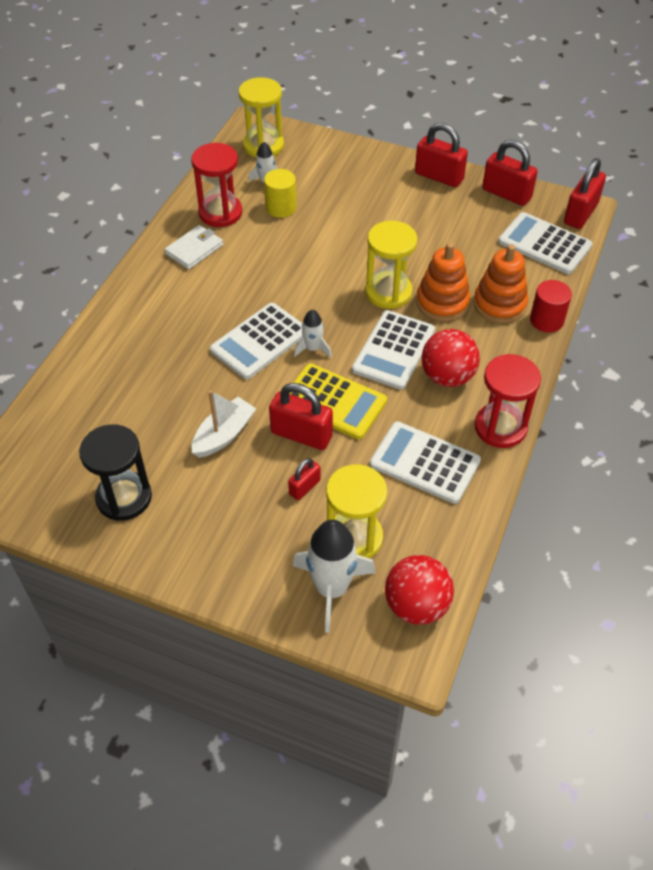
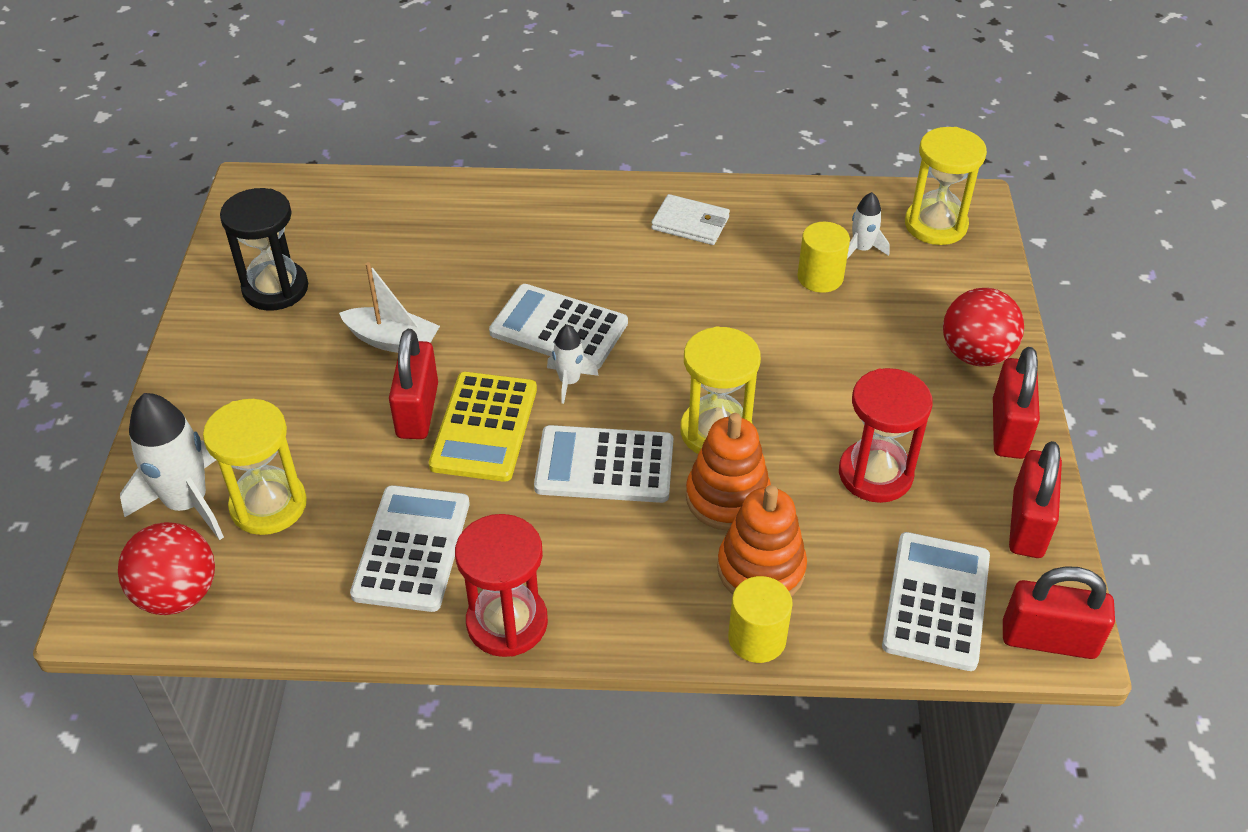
camera: 70 degrees right, 5 degrees down
red hourglass [191,143,242,227] -> red hourglass moved to [839,368,933,503]
red padlock [288,458,321,500] -> none
red ball [422,329,480,387] -> red ball moved to [943,288,1024,367]
red cylinder [530,280,572,333] -> yellow cylinder [728,576,793,663]

